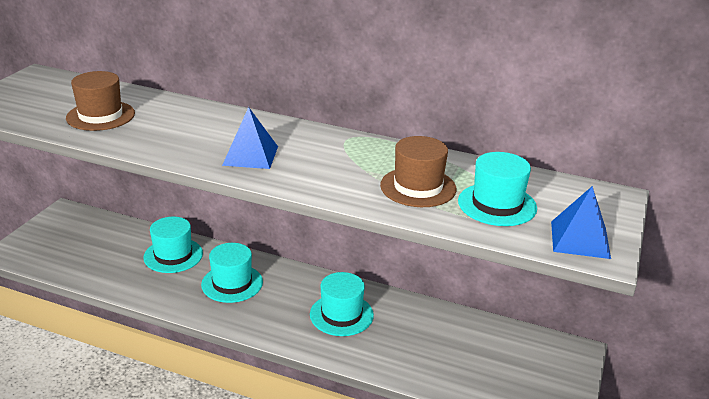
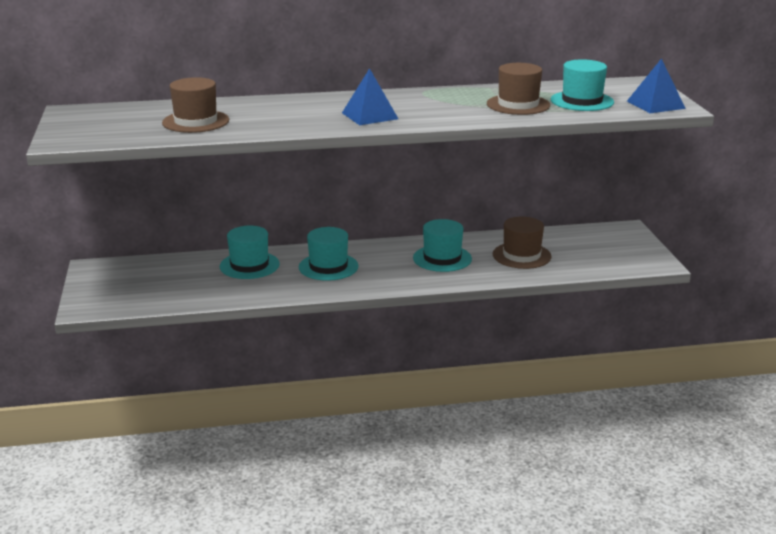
camera: 30 degrees left, 5 degrees down
none -> brown hat [493,216,551,269]

